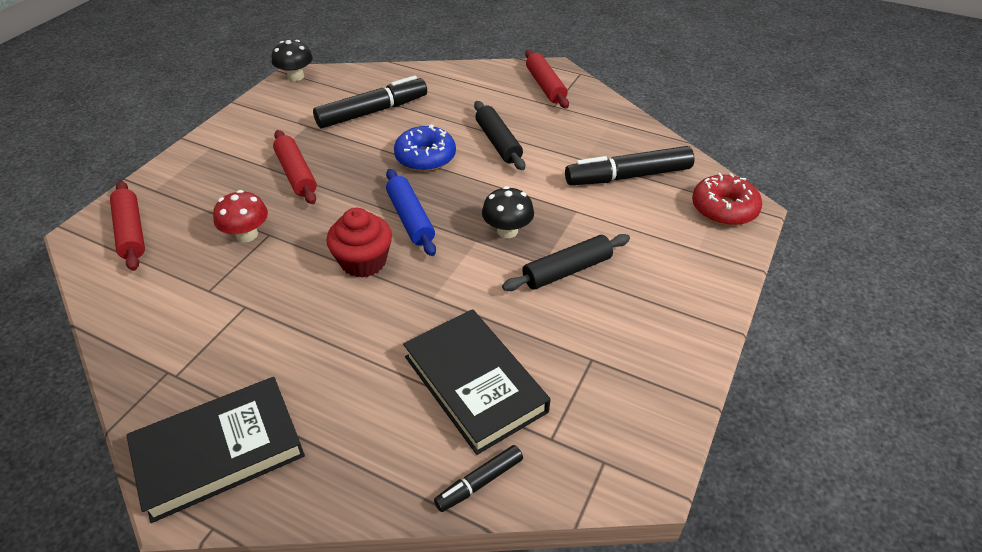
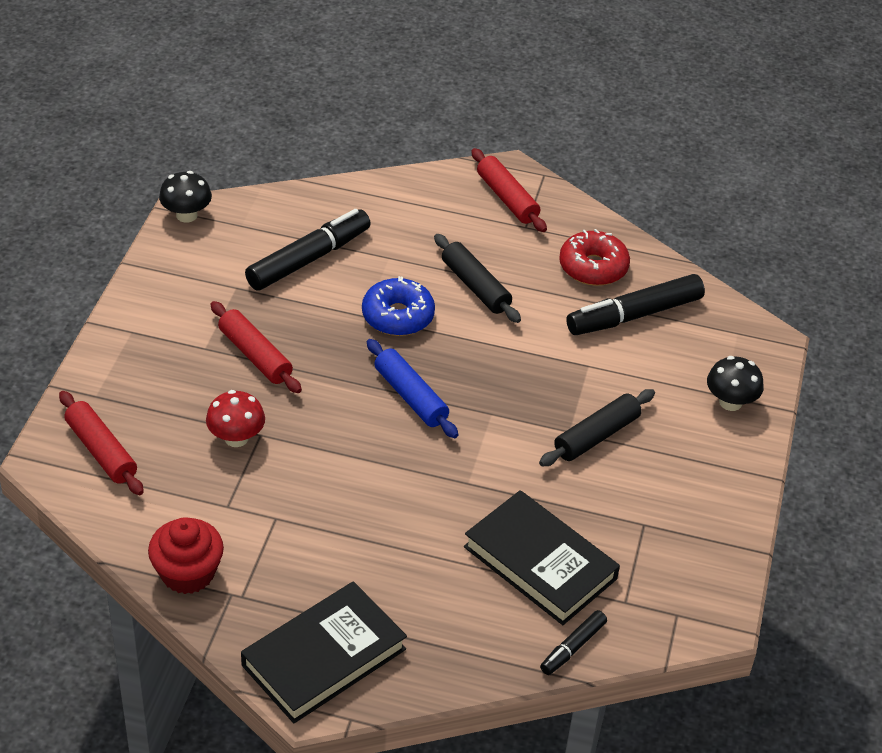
camera: 15 degrees left, 0 degrees up
red cupcake [327,208,392,278] -> red cupcake moved to [148,517,224,594]
black mushroom [482,186,534,238] -> black mushroom moved to [707,356,764,411]
red donut [692,173,762,226] -> red donut moved to [559,229,630,286]

